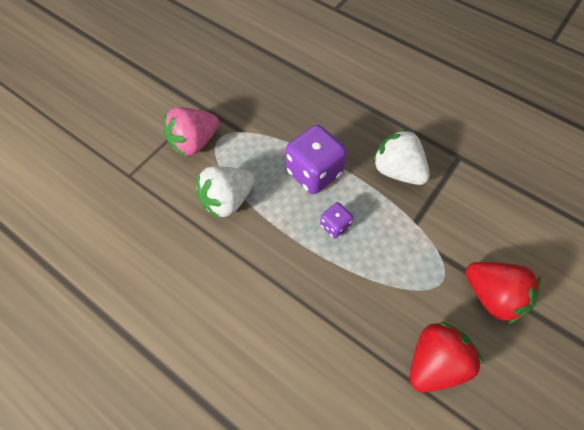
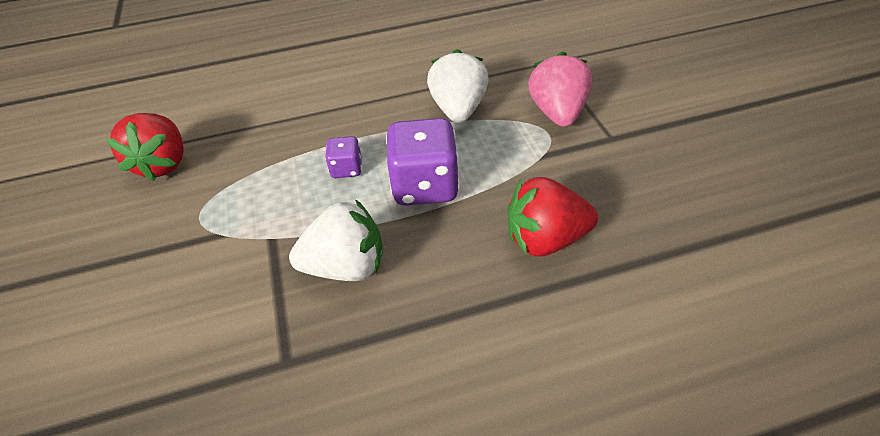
camera: 130 degrees right, 15 degrees down
red strawberry [465,262,541,324] -> red strawberry moved to [507,177,598,257]

